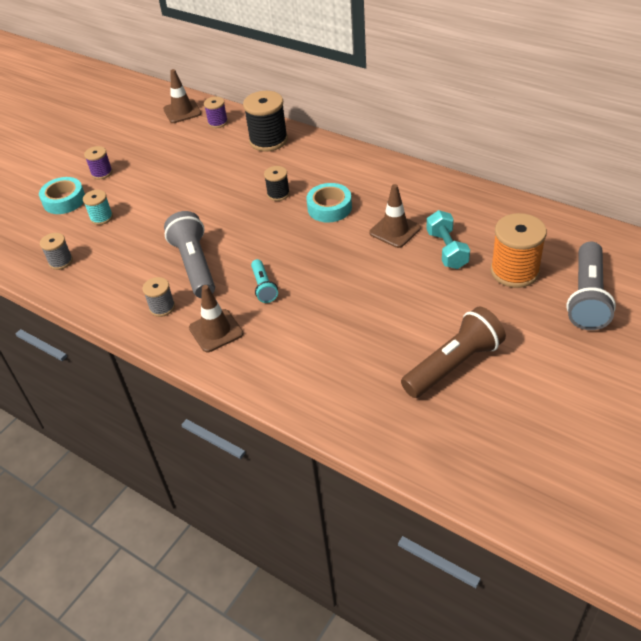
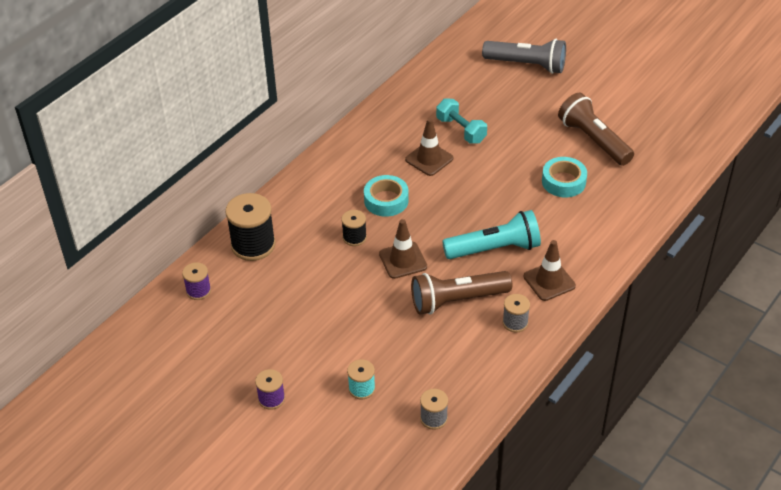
camera: 90 degrees left, 0 degrees up
turquoise tape [39,177,85,214] -> turquoise tape moved to [542,157,587,197]
brown traffic cone [163,69,201,123] -> brown traffic cone moved to [379,219,427,279]
grey flashlight [164,211,215,298] -> brown flashlight [411,271,512,315]
turquoise flashlight [251,259,278,303] -> turquoise flashlight [442,210,541,259], size x1.85
turquoise dumbbell [427,210,470,269] -> turquoise dumbbell turned 60 degrees clockwise [436,98,487,144]
orange spool [491,213,547,288] -> none

